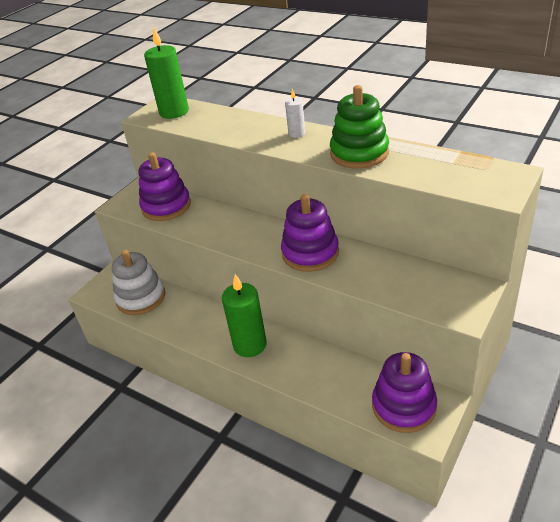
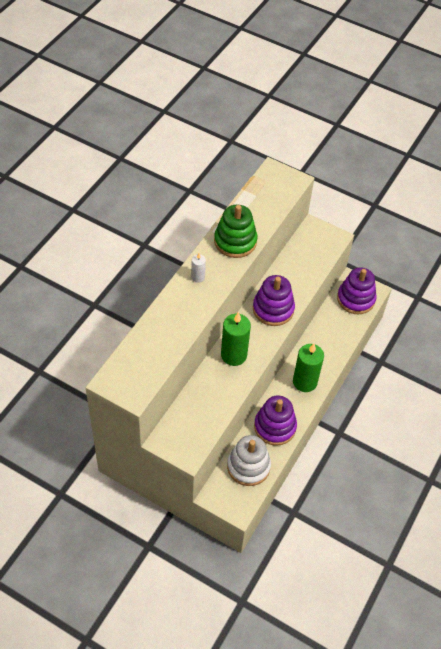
camera: 100 degrees left, 15 degrees up
purple stacking toy [138,152,191,221] -> purple stacking toy moved to [254,395,297,446]
green candle [144,27,189,119] -> green candle moved to [221,312,251,366]

